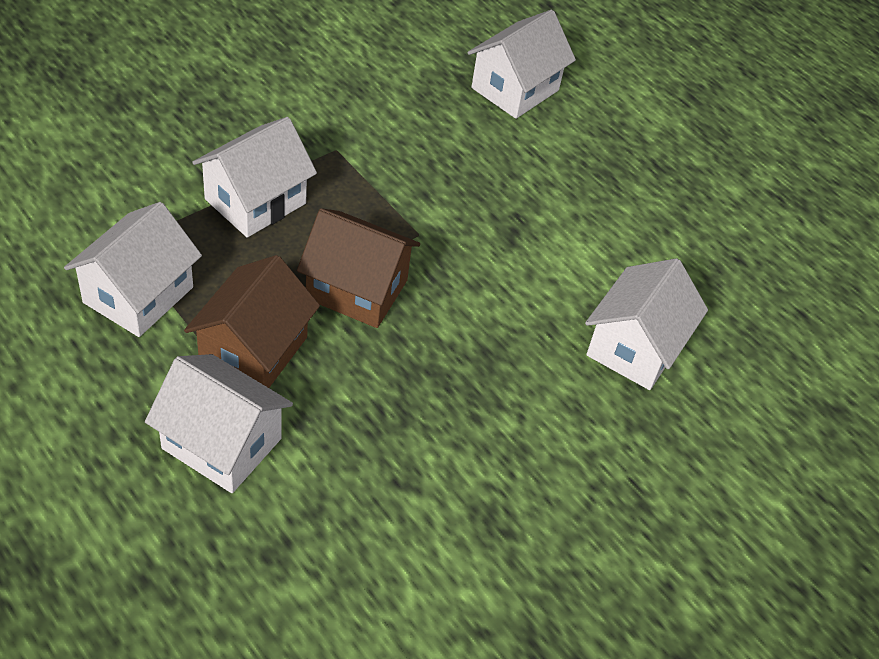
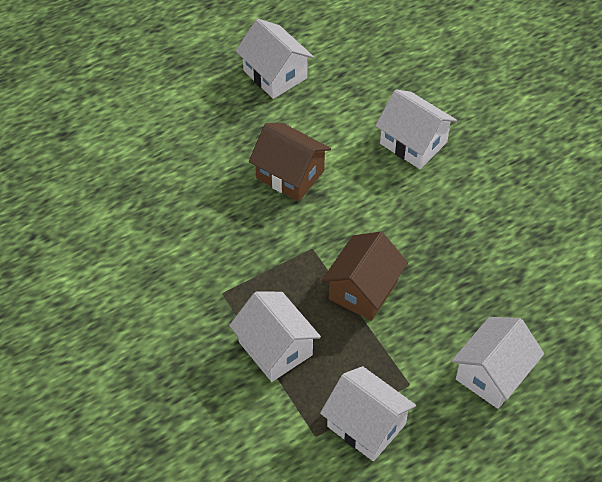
camera: 75 degrees left, 5 degrees up
brown house [184,255,320,388] -> brown house moved to [249,123,331,201]
white house [468,10,576,119] -> white house moved to [236,19,314,99]

